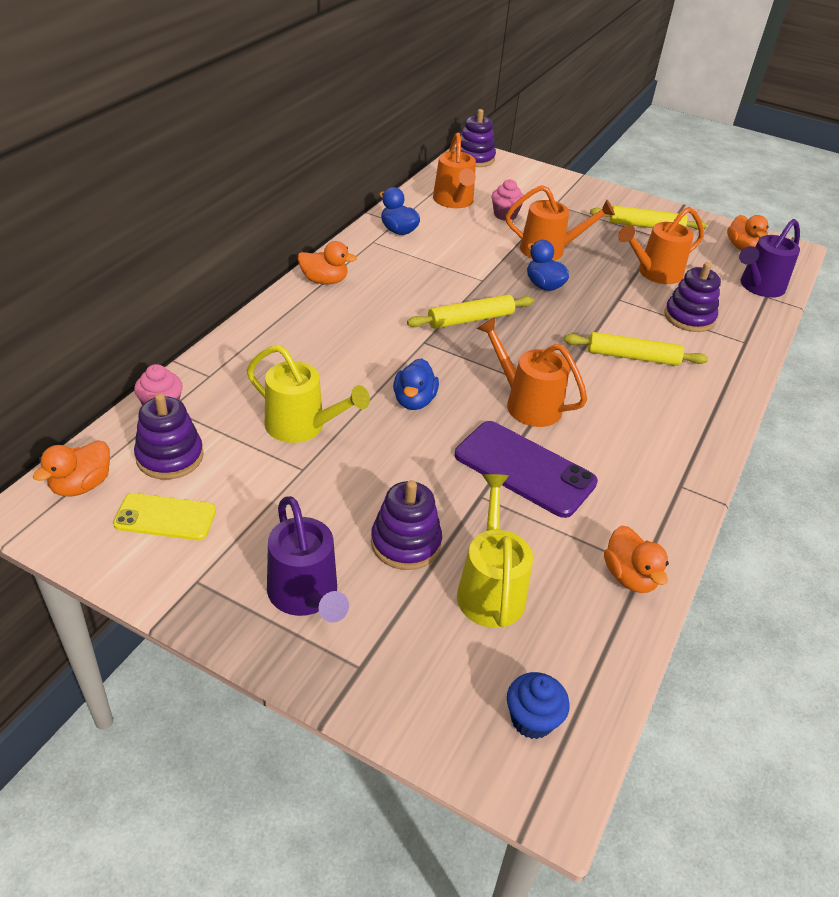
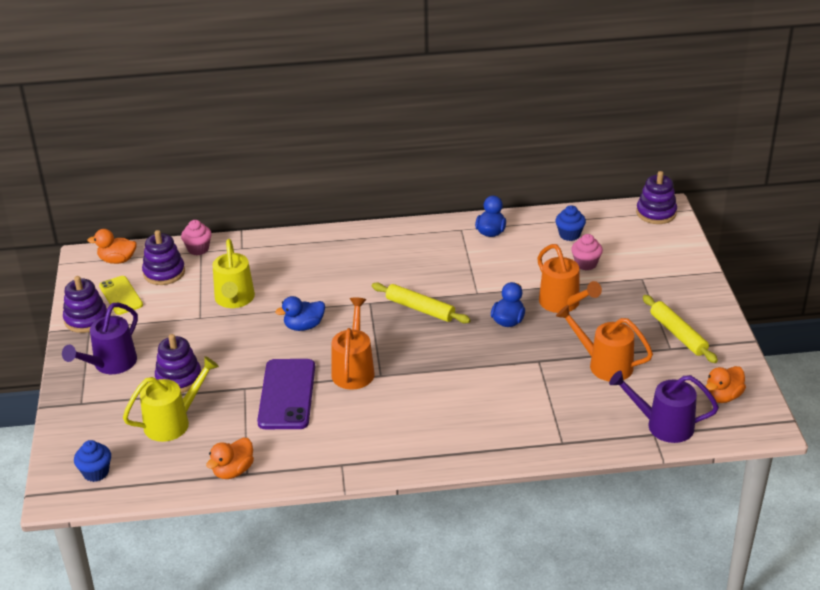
camera: 60 degrees right, 5 degrees down
orange duck [298,241,357,285] -> none
orange watering can [433,132,476,208] -> blue cupcake [555,205,586,241]
yellow rolling pin [564,332,708,366] -> none
purple stacking toy [664,262,721,332] -> purple stacking toy moved to [63,276,107,333]

